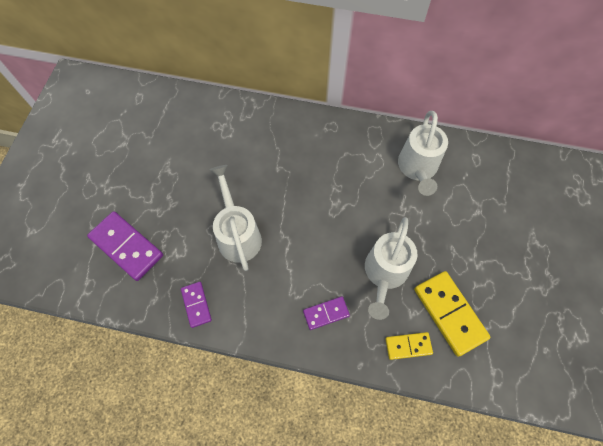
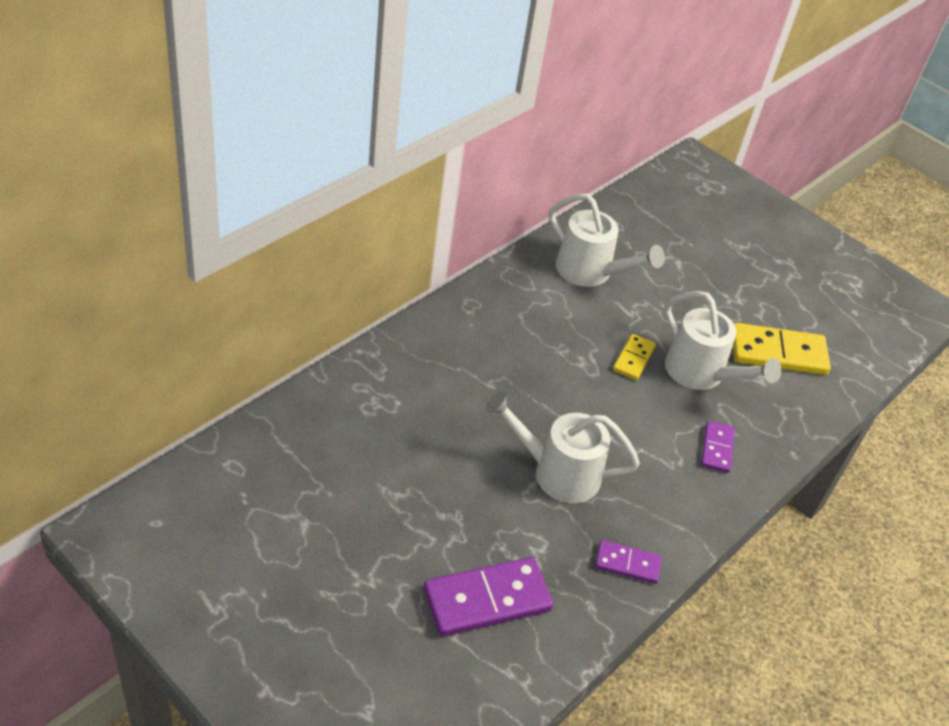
camera: 65 degrees left, 20 degrees down
yellow domino [385,332,433,360] -> yellow domino moved to [613,334,656,380]

